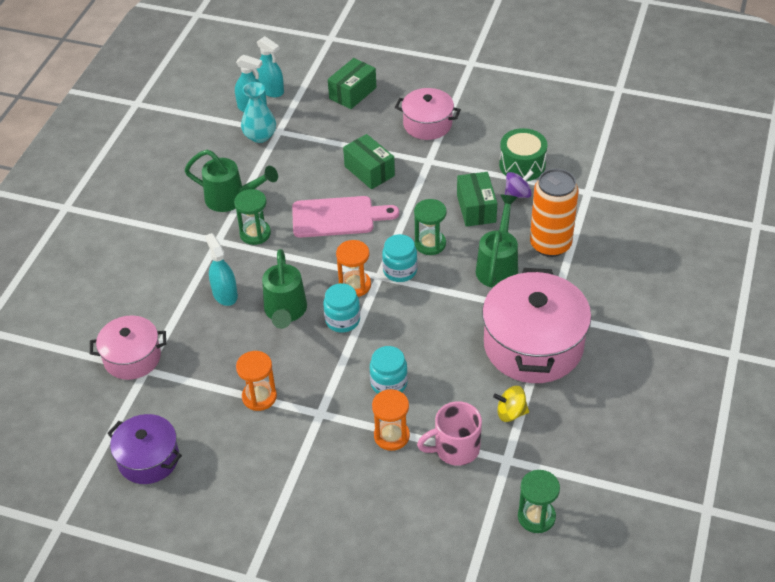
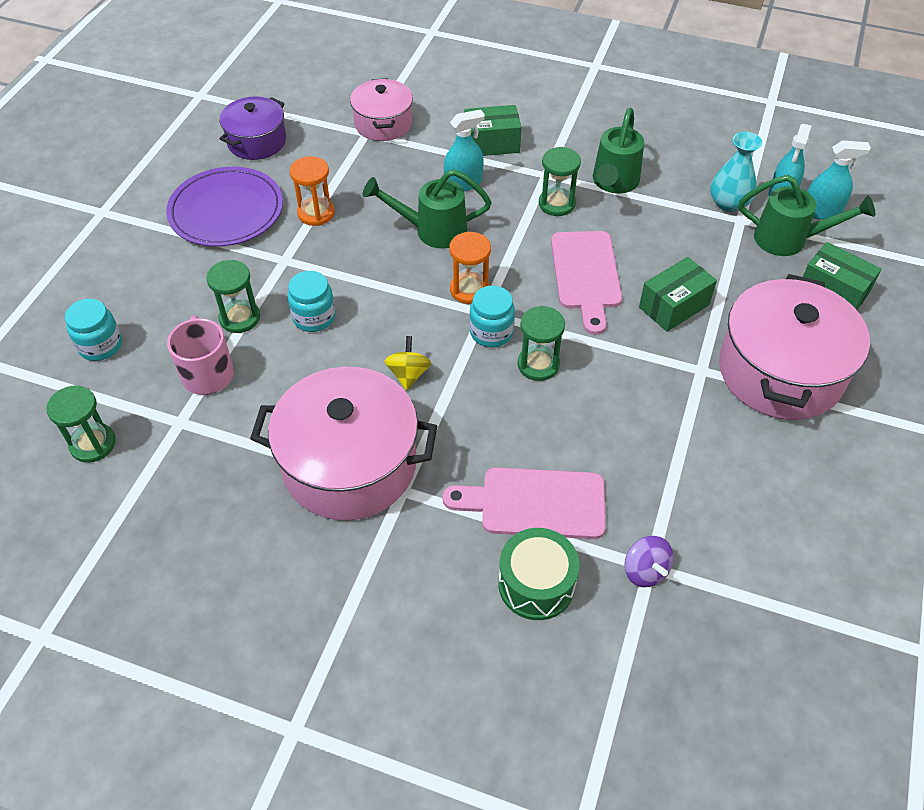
camera: 90 degrees right, 5 degrees up
turquoise spray bottle [257,36,284,97] -> turquoise spray bottle turned 135 degrees counterclockwise [807,140,871,220]
turquoise jar [323,283,360,333] -> turquoise jar moved to [65,299,122,361]
orange hourglass [372,389,410,451] -> green hourglass [206,260,260,333]
pink pot [395,88,461,140] -> pink pot [719,274,870,420], size x1.72
green box [457,172,497,227] -> green box moved to [464,105,521,156]
green watering can [476,194,518,288] -> green watering can moved to [739,175,875,256]
yellow spinning top [493,386,529,422] -> yellow spinning top moved to [385,336,431,390]
green drum [499,128,547,181] -> green drum moved to [498,528,580,620]
purple spinning top [505,171,533,198] -> purple spinning top moved to [625,536,674,587]
orange can [530,169,579,257] -> pink cutting board [443,467,606,539]
none -> purple plate [166,167,283,247]

